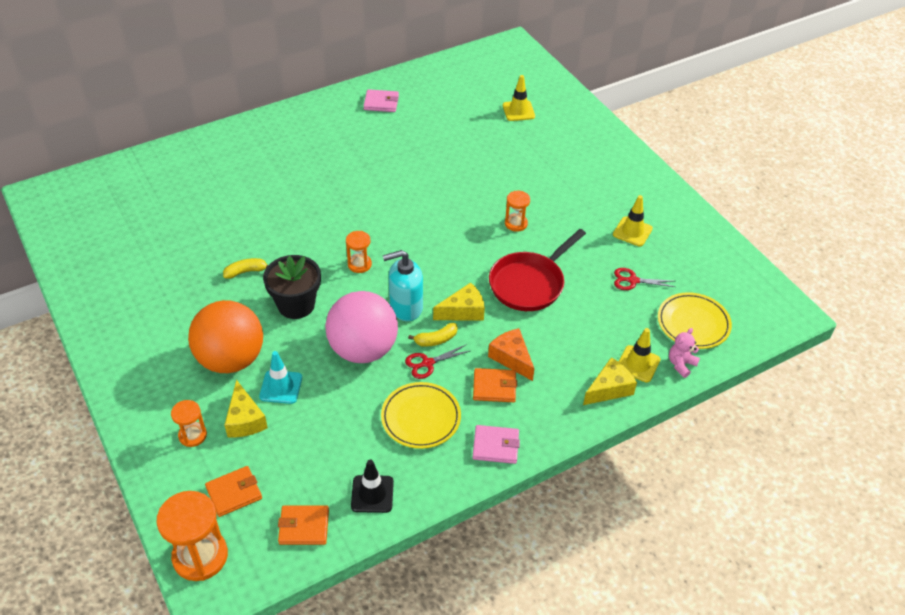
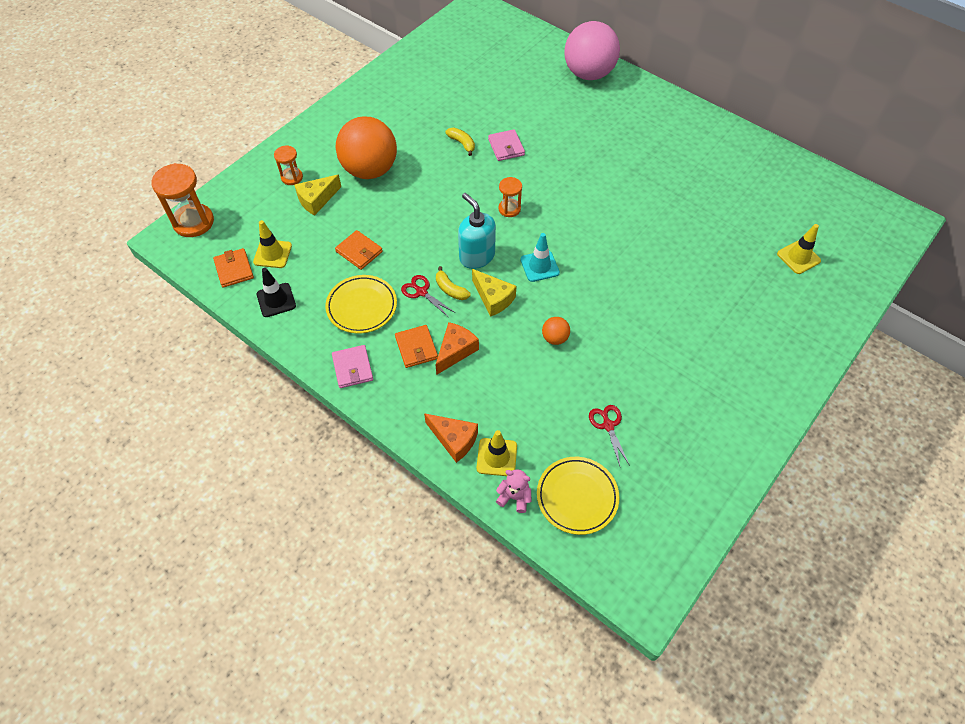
camera: 70 degrees right, 10 degrees up
orange wallet [205,466,262,517] -> orange wallet moved to [335,230,383,270]
turquoise traffic cone [259,351,302,404] -> turquoise traffic cone moved to [520,233,560,282]
black flower pot [263,255,321,319] -> none
pink ball [325,291,398,363] -> pink ball moved to [564,21,620,80]
pink wallet [364,89,399,112] -> pink wallet moved to [488,129,525,161]
red pan [489,229,586,311] -> orange ball [542,317,570,345]
orange hourglass [505,191,530,232] -> none
yellow cheese [583,357,637,405] -> orange cheese [424,413,478,463]
yellow traffic cone [613,195,653,246] -> yellow traffic cone moved to [253,220,292,268]

